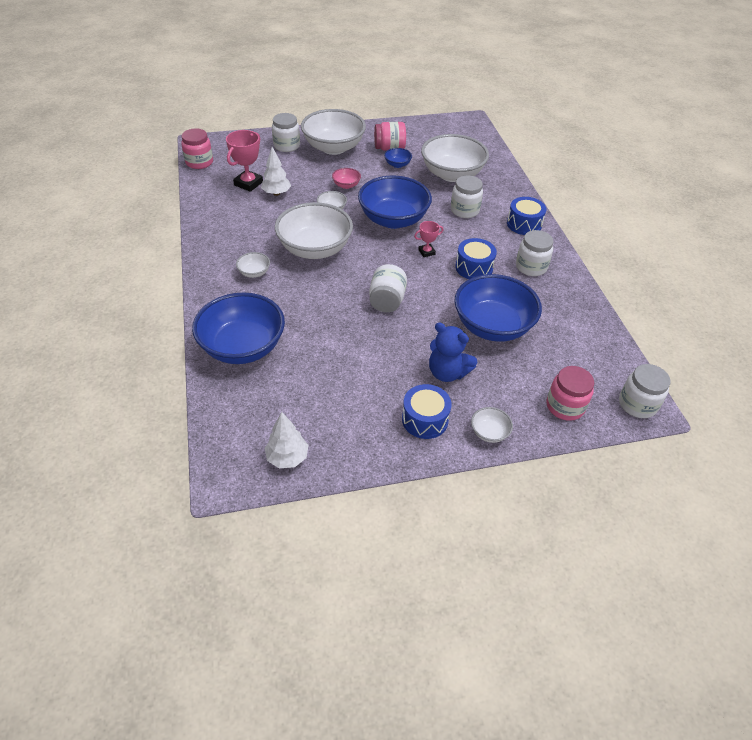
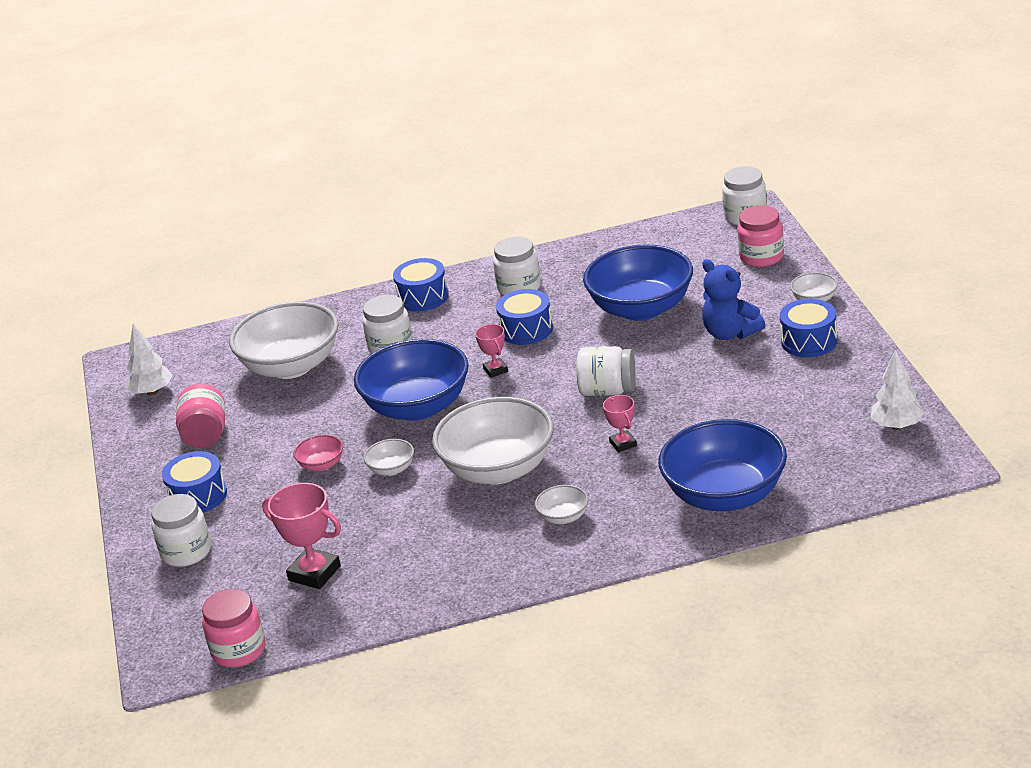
camera: 85 degrees left, 15 degrees down
white tree [261,147,291,196] -> white tree moved to [127,324,173,396]
white bowl [301,109,366,155] -> blue drum [162,451,227,513]
blue bowl [384,148,412,168] -> none
blue teddy bear [429,322,477,382] -> blue teddy bear turned 105 degrees clockwise [702,259,765,340]
none -> pink trophy [603,395,637,452]

